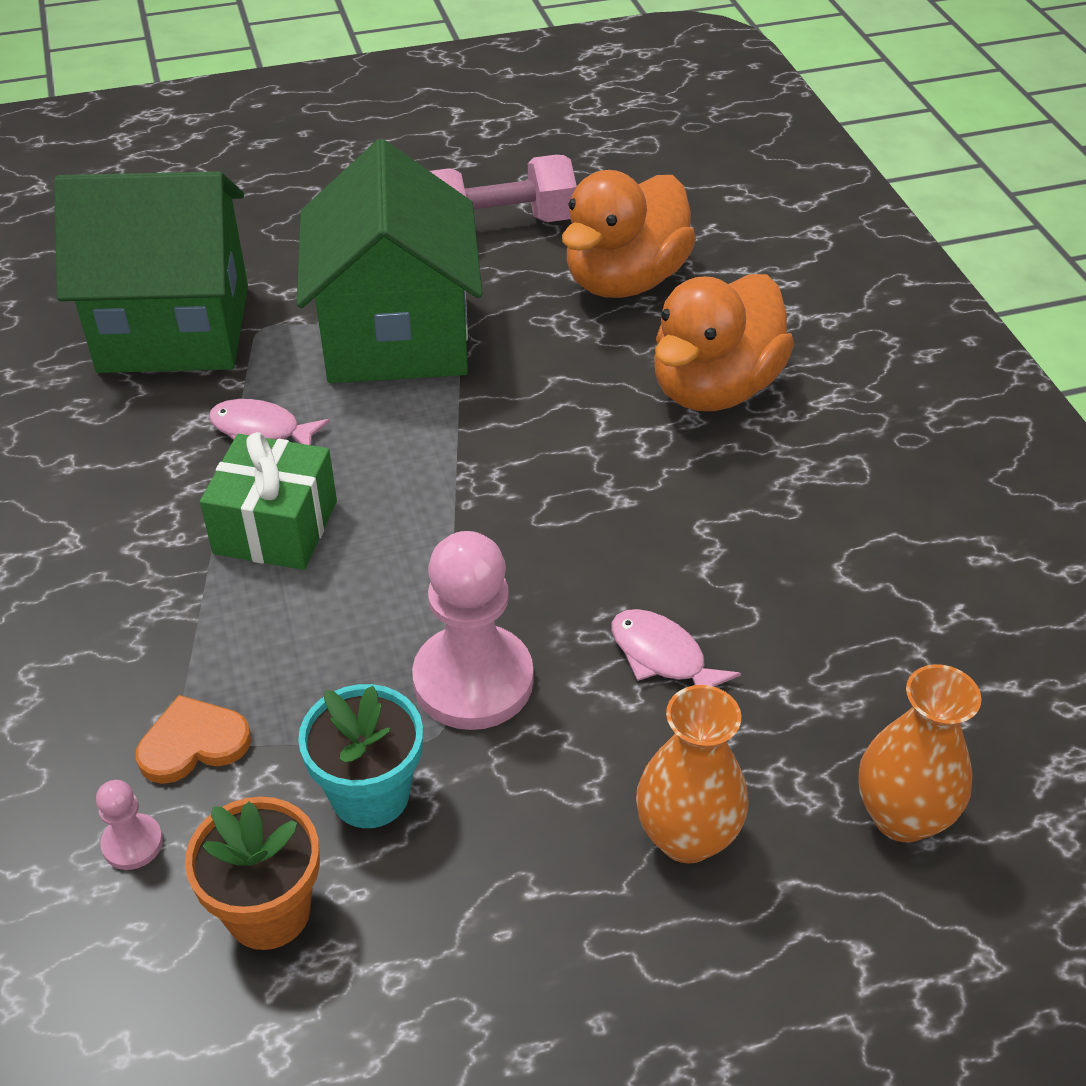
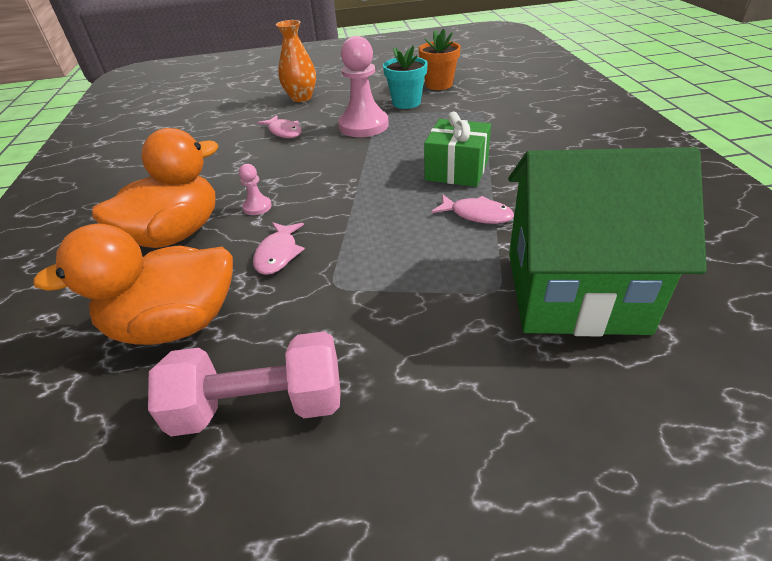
camera: 170 degrees left, 5 degrees down
pink pawn [96,780,163,870] -> pink pawn moved to [239,164,272,215]
orange heart [136,695,251,784] -> none
green house [297,139,482,383] -> none
orange duck [562,170,696,298] -> orange duck turned 150 degrees counterclockwise [33,224,233,345]
orange vase [858,664,982,842] -> none
none -> pink fish [253,222,305,275]

